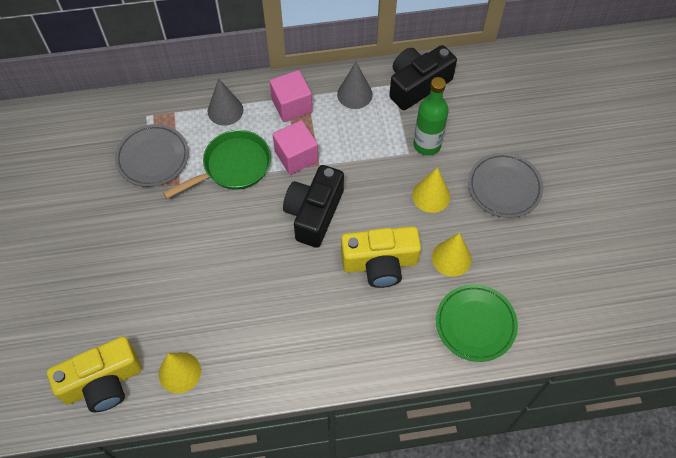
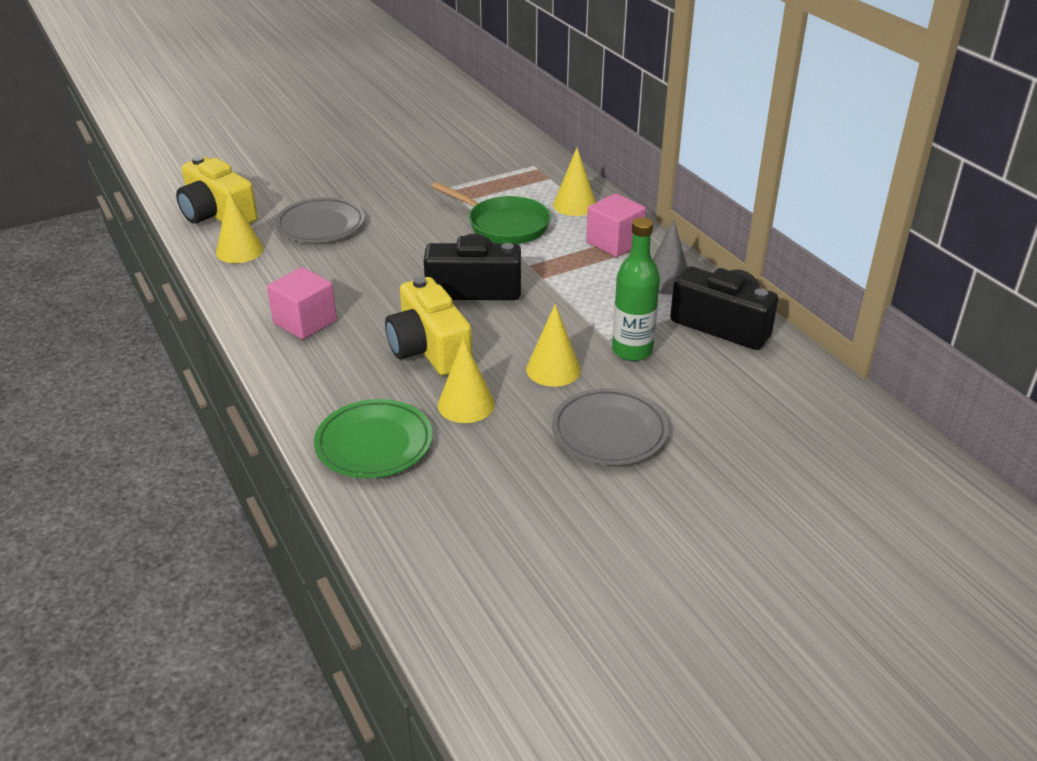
camera: 70 degrees right, 25 degrees down
grey plate [115,124,189,187] -> grey plate moved to [275,197,365,243]
grey cone [208,78,243,126] -> yellow cone [553,148,596,216]
pink cube [273,120,318,175] -> pink cube moved to [267,267,337,340]

